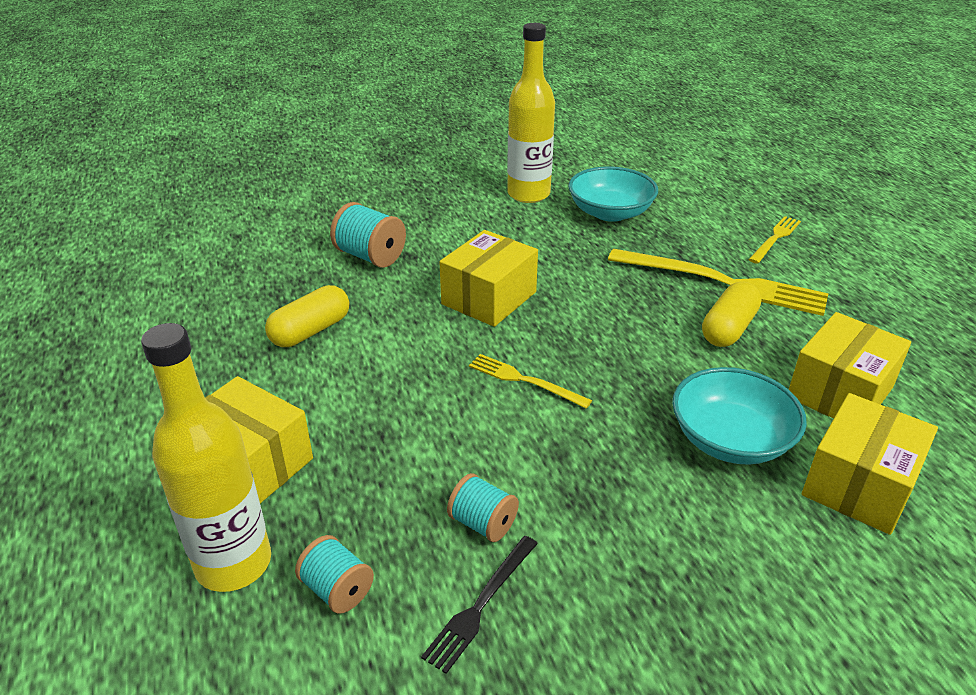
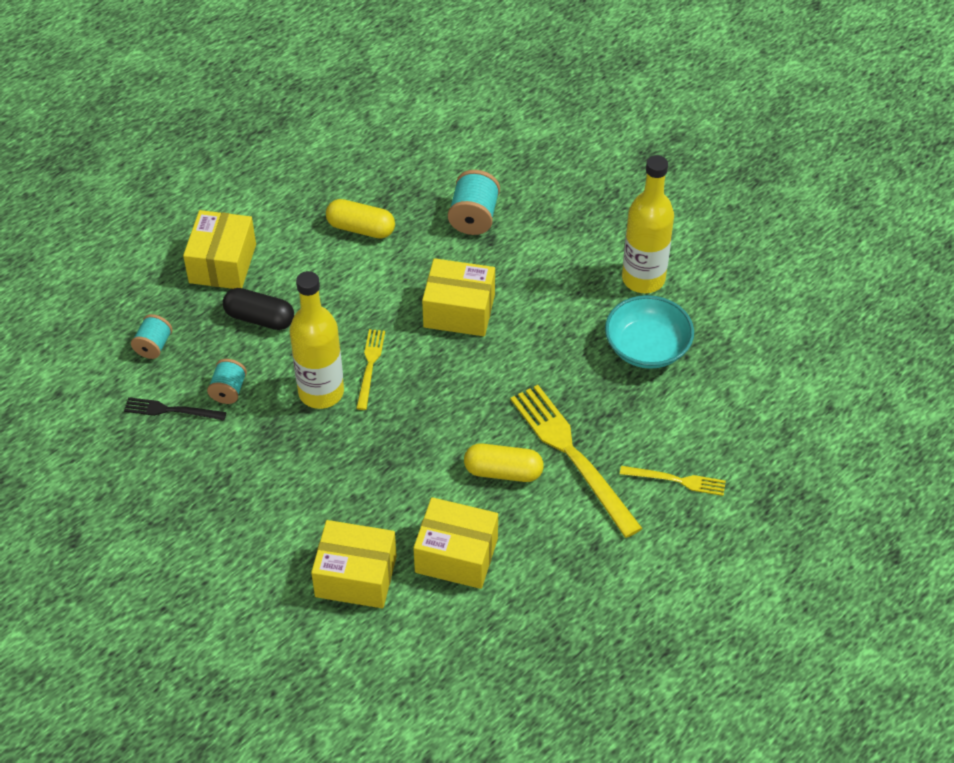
camera: 65 degrees right, 15 degrees up
yellow bottle [141,323,271,592] -> yellow bottle moved to [290,271,344,409]
yellow fork [608,249,829,316] -> yellow fork turned 150 degrees clockwise [510,385,642,538]
turquoise bowl [672,367,807,465] -> none
none -> black capsule [223,288,294,330]

